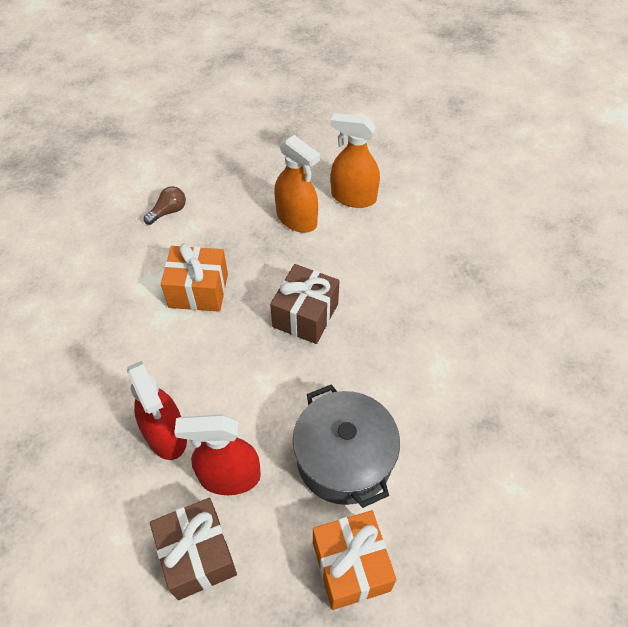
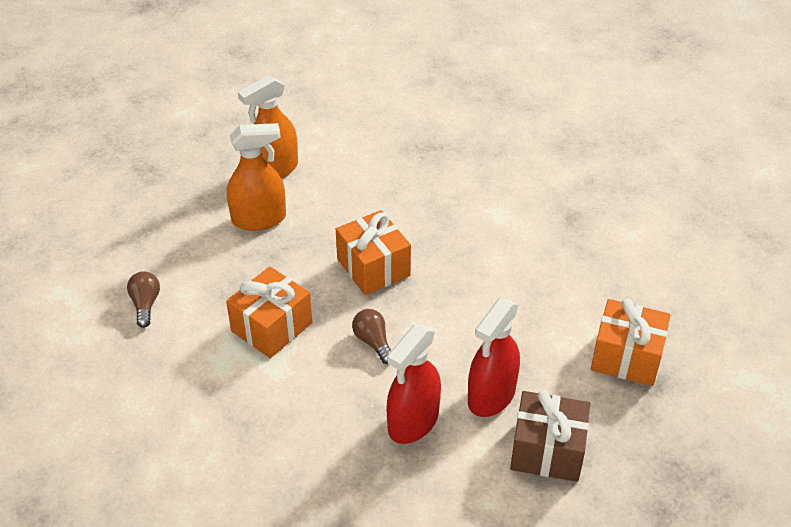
camera: 55 degrees left, 10 degrees down
red spray bottle [127,361,187,460] -> red spray bottle turned 120 degrees clockwise [387,324,441,444]
brown gift [270,264,339,344] -> orange gift [336,210,411,295]
grey pot [293,384,400,508] -> none
none -> brown light bulb [352,309,391,364]

